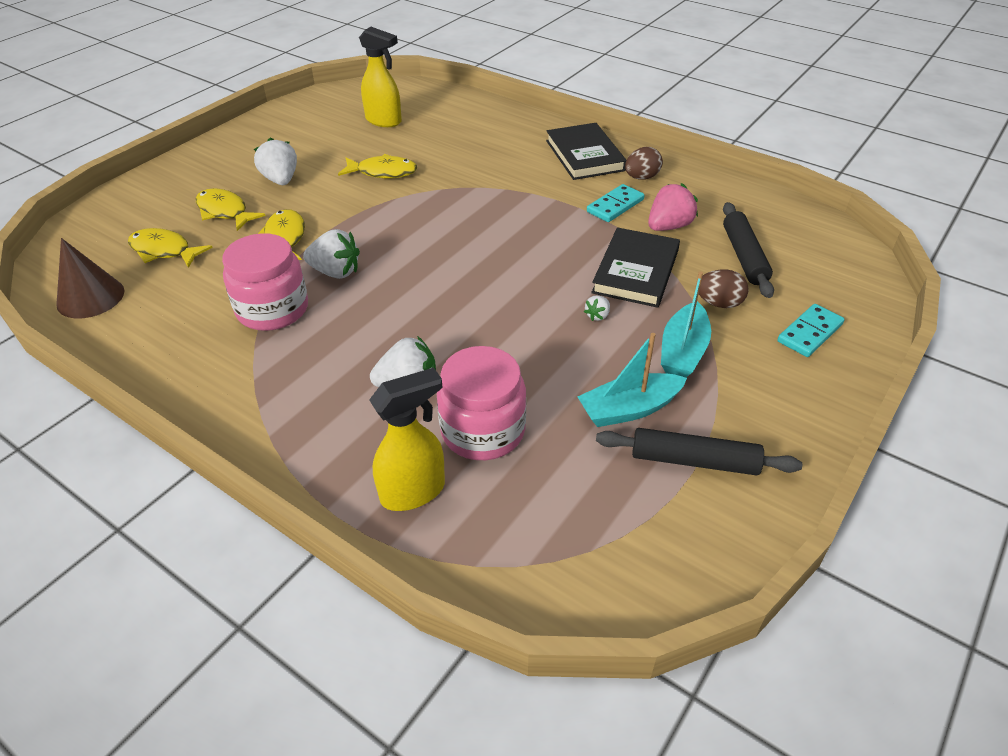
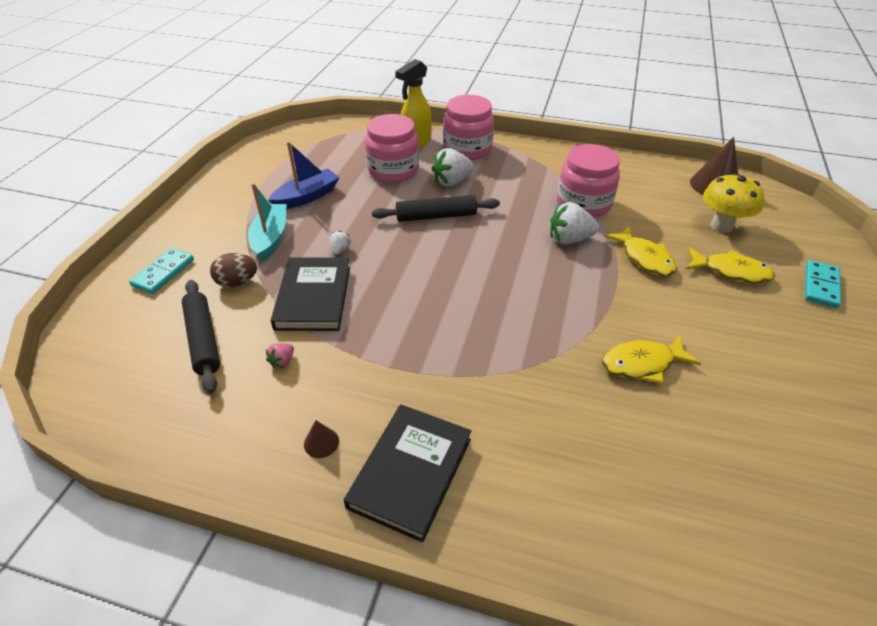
camera: 160 degrees right, 0 degrees up
yellow fish [128,228,213,268] -> yellow mushroom [703,173,764,233]
white strawberry [254,138,297,185] -> none
yellow spray bottle [359,27,402,127] -> none
black book [546,123,626,180] -> black book turned 60 degrees clockwise [344,404,472,542]
turquoise boat [577,333,687,427] -> blue boat [268,141,339,209]
turquoise domino [587,184,645,222] -> turquoise domino moved to [805,260,841,308]
black rolling pin [596,428,802,475] -> black rolling pin moved to [372,195,500,222]
brown egg [625,147,663,180] -> brown cone [304,420,339,458]
pink strawberry [648,183,698,231] -> pink strawberry [266,343,294,369], size x0.50
none -> pink jar [443,95,494,160]

